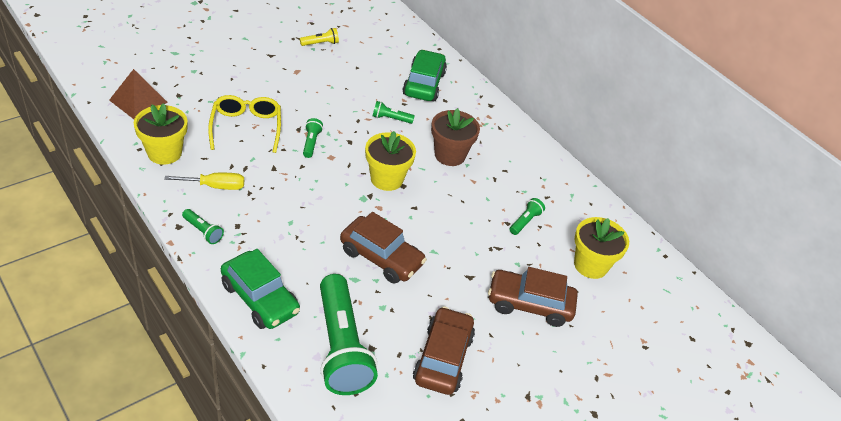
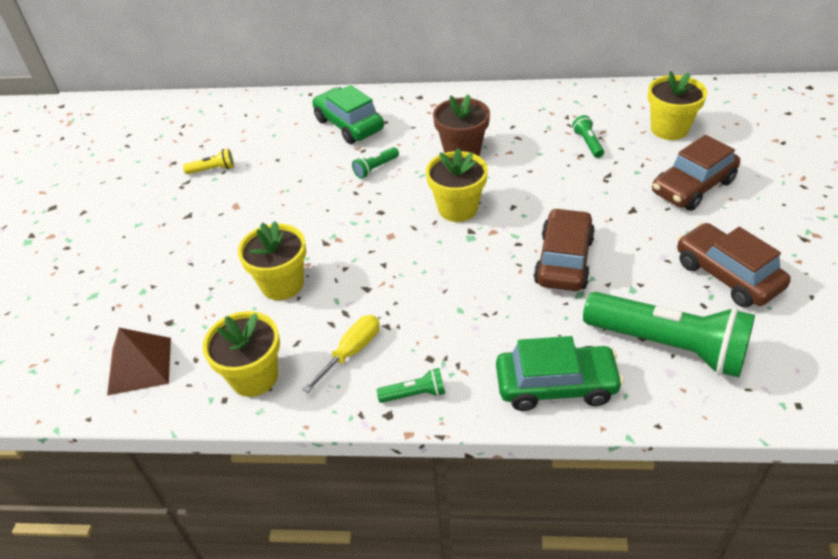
camera: 40 degrees left, 0 degrees up
yellow glasses [208,95,281,153] -> yellow flower pot [238,221,306,300]
yellow flashlight [300,28,339,46] -> yellow flashlight turned 60 degrees clockwise [183,149,234,174]
green flashlight [303,118,323,158] -> none
brown car [340,212,427,284] -> brown car turned 60 degrees counterclockwise [534,208,595,291]

